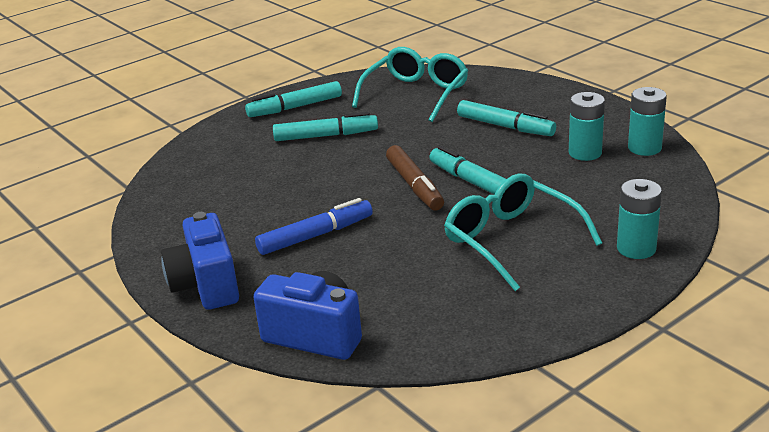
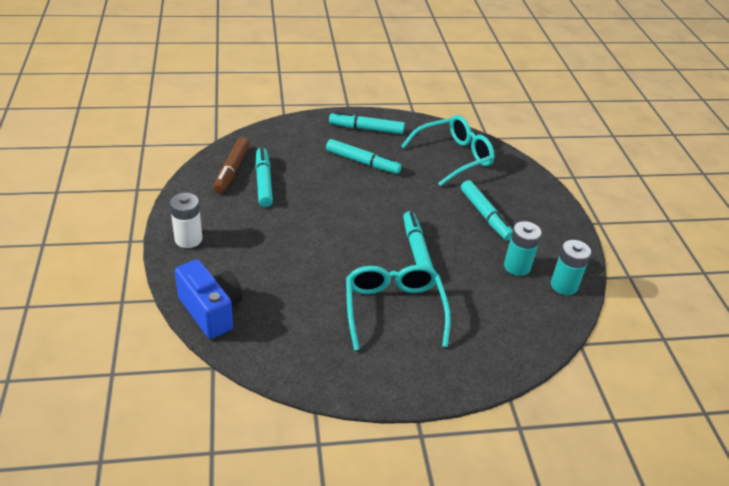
camera: 25 degrees right, 10 degrees up
blue camera [161,212,239,310] -> white battery [170,193,202,248]
blue marker [255,198,373,255] -> none
brown marker [386,145,444,211] -> brown marker moved to [213,137,250,193]
turquoise battery [617,179,662,259] -> none
none -> turquoise marker [255,147,273,207]

